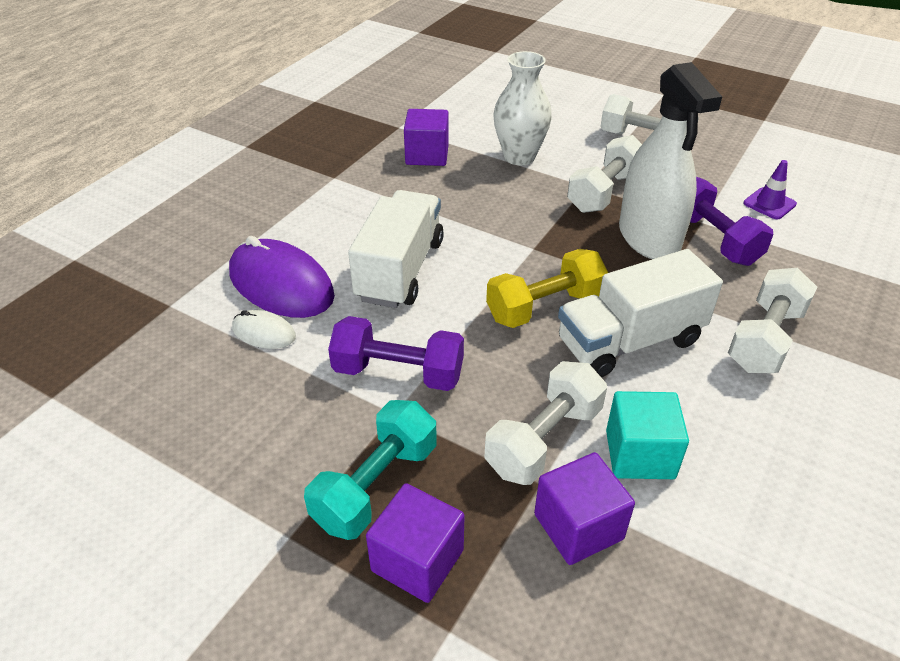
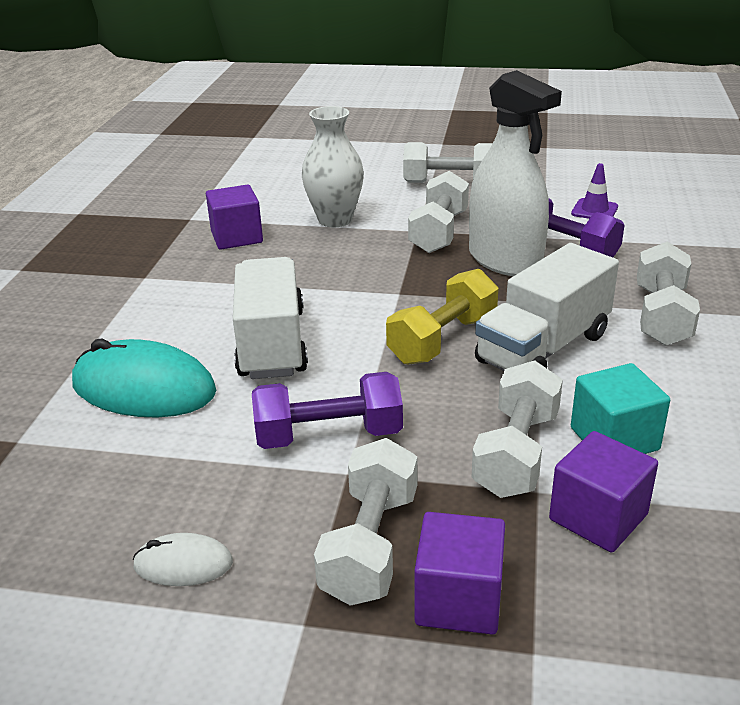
camera: 20 degrees left, 10 degrees down
purple mouse [229,236,335,318] -> turquoise mouse [72,339,217,418]
white mouse [232,310,296,349] -> white mouse moved to [133,533,233,586]
turquoise dumbbell [304,400,437,540] -> white dumbbell [314,438,417,606]

